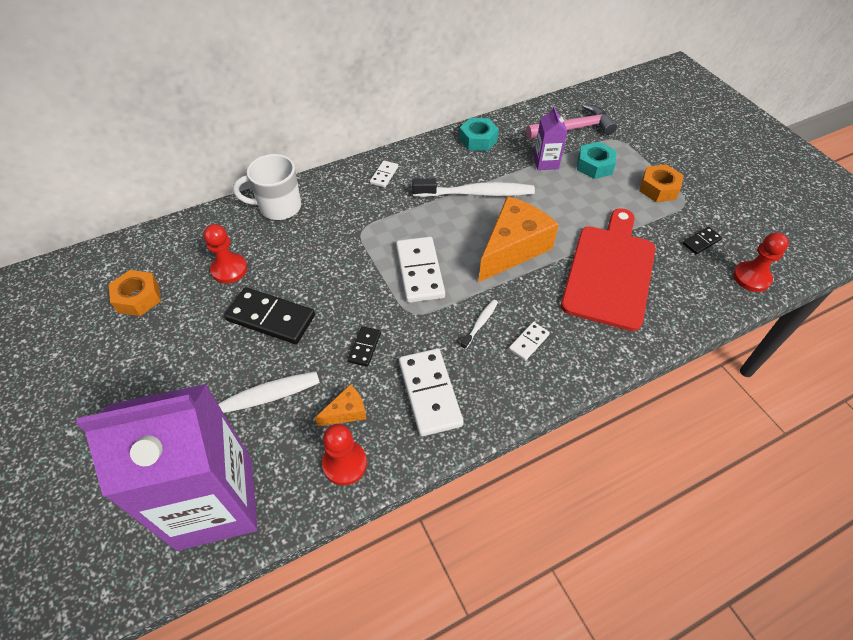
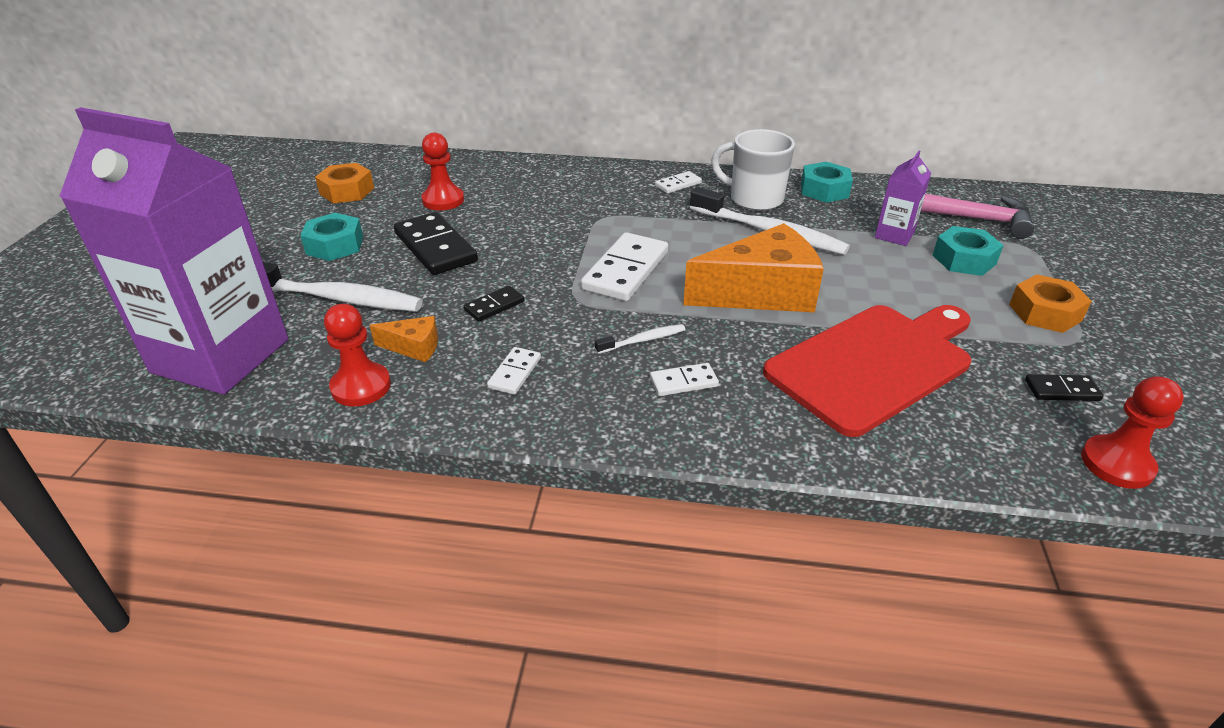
camera: 35 degrees right, 15 degrees down
white mug [233,154,301,220] -> white mug moved to [711,129,795,211]
white domino [399,349,464,436] -> white domino [487,347,541,395], size x0.51
none -> turquoise nut [300,212,363,261]

